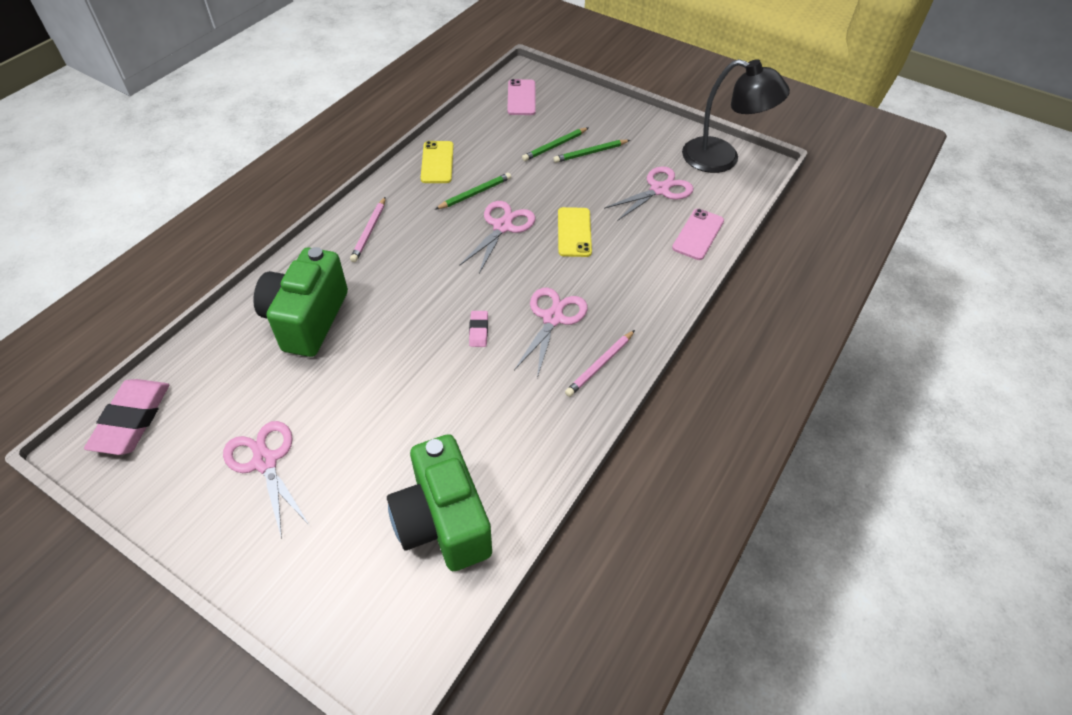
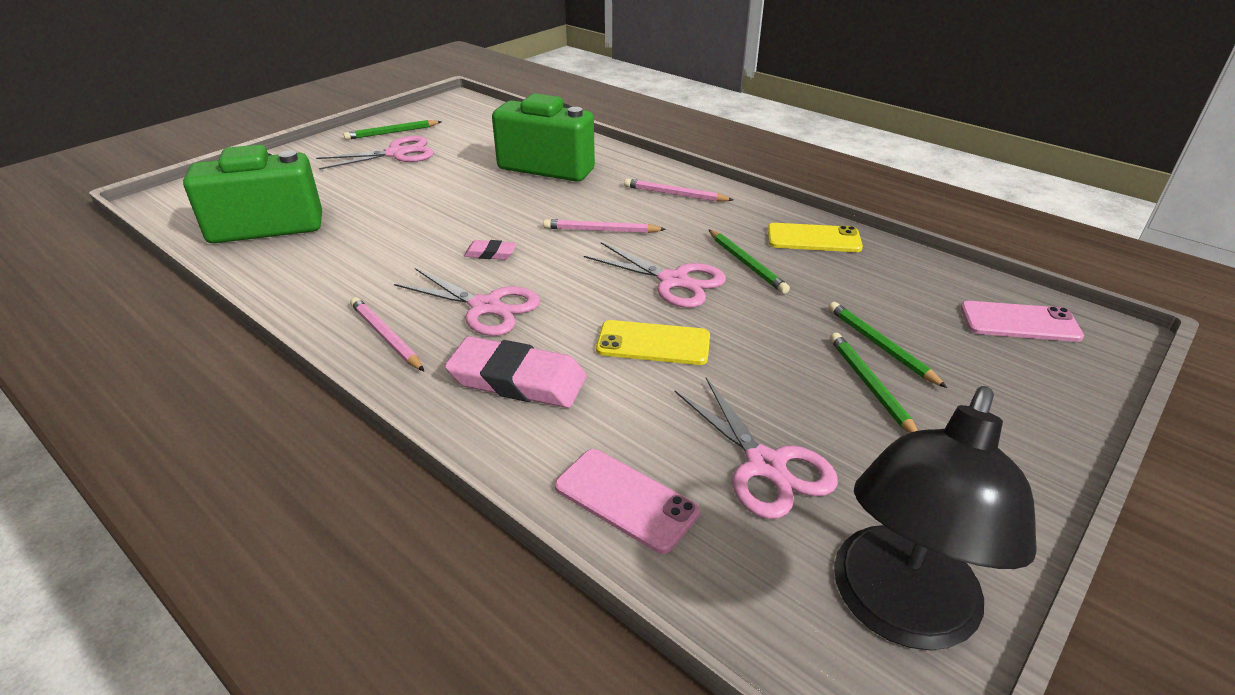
camera: 100 degrees right, 15 degrees down
pink eraser [84,379,169,455] -> pink eraser moved to [445,336,587,408]
none -> green pencil [343,120,442,140]
none -> pink pencil [543,219,666,233]

